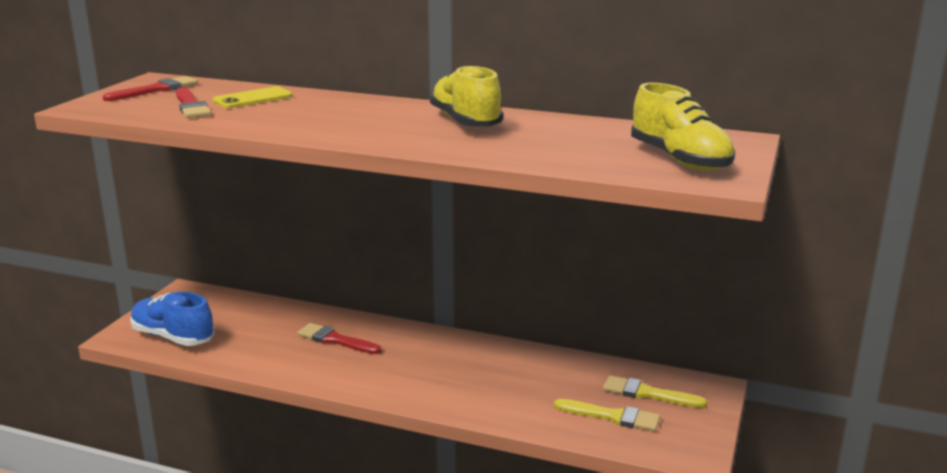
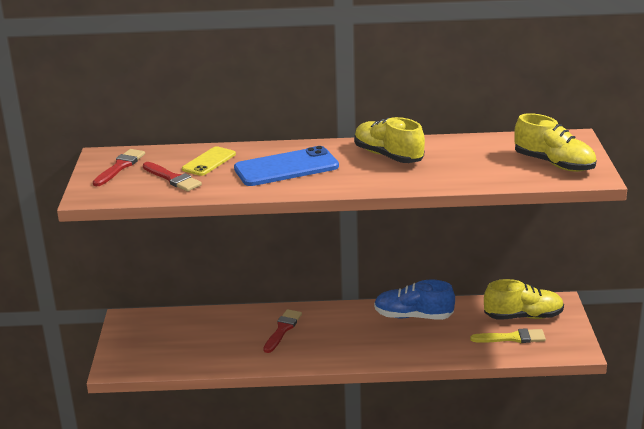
camera: 20 degrees left, 5 degrees up
blue shoe [130,292,215,346] -> blue shoe moved to [374,280,455,320]
red brush [297,323,381,354] -> red brush turned 105 degrees clockwise [263,309,302,353]
yellow brush [603,375,707,408] -> yellow shoe [484,279,564,320]
none -> blue phone [234,146,339,186]

